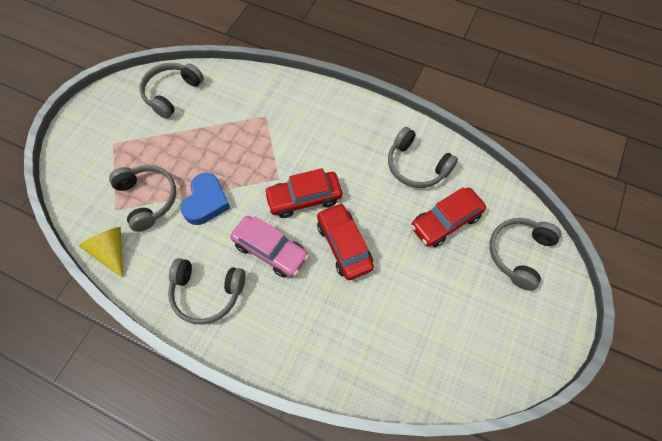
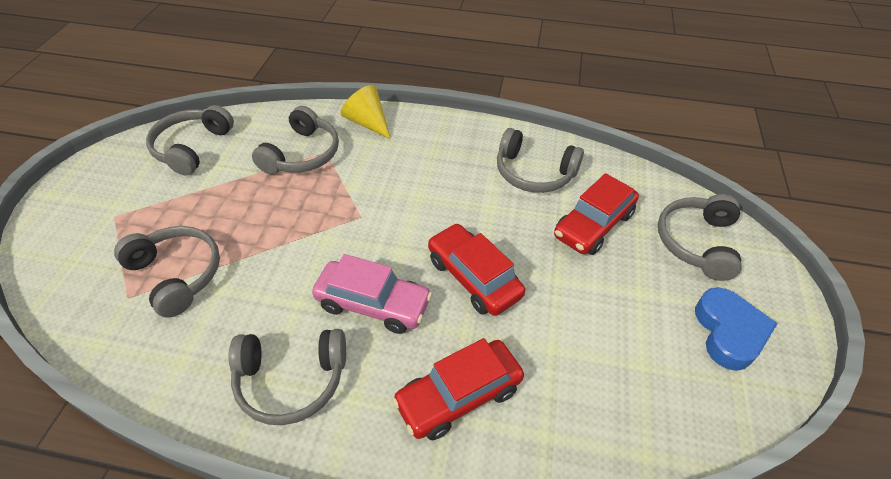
camera: 15 degrees left, 15 degrees down
yellow cone [79,227,123,278] -> yellow cone moved to [340,85,391,139]
blue heart [181,173,230,225] -> blue heart moved to [695,287,778,371]
red car [264,168,342,218] -> red car moved to [392,338,524,440]
none -> grey headphones [252,106,339,174]

